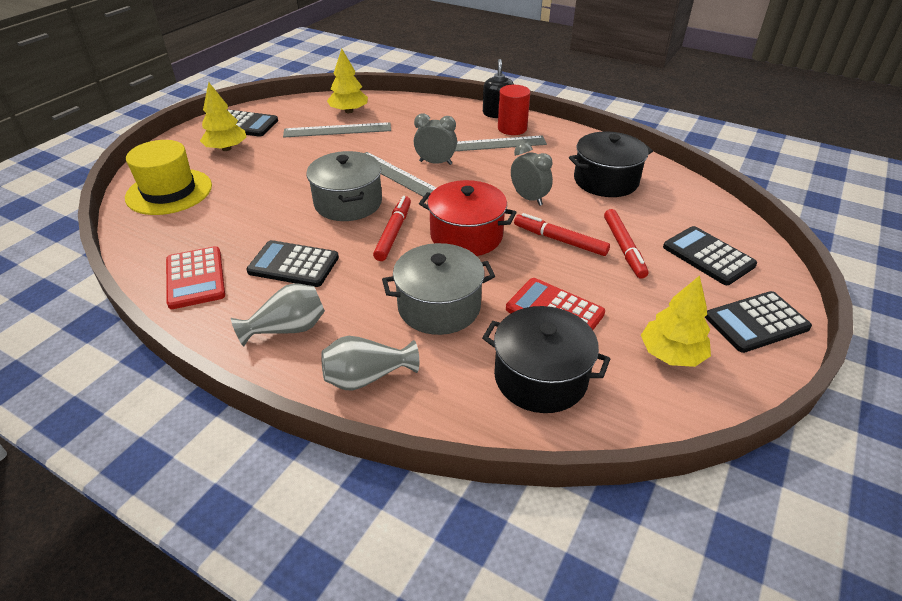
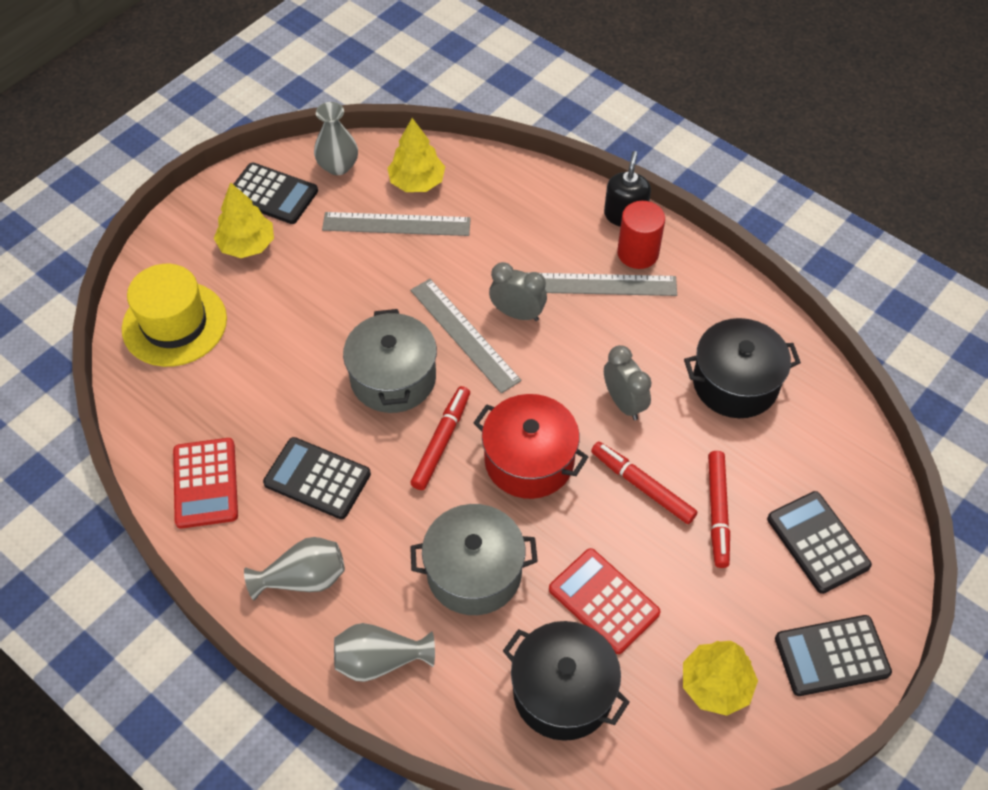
camera: 10 degrees right, 15 degrees up
none -> grey vase [314,102,358,175]

